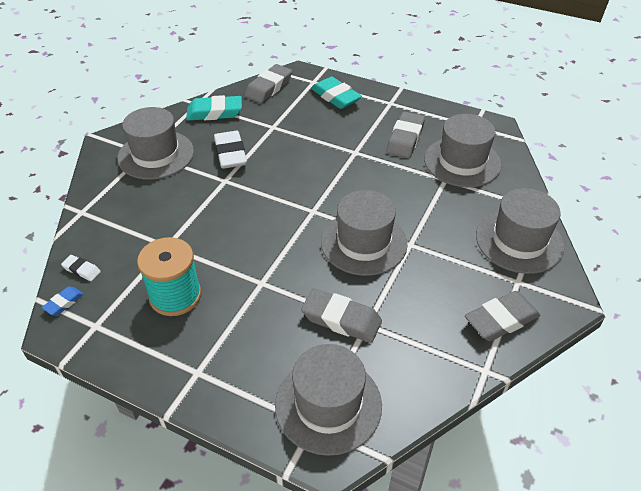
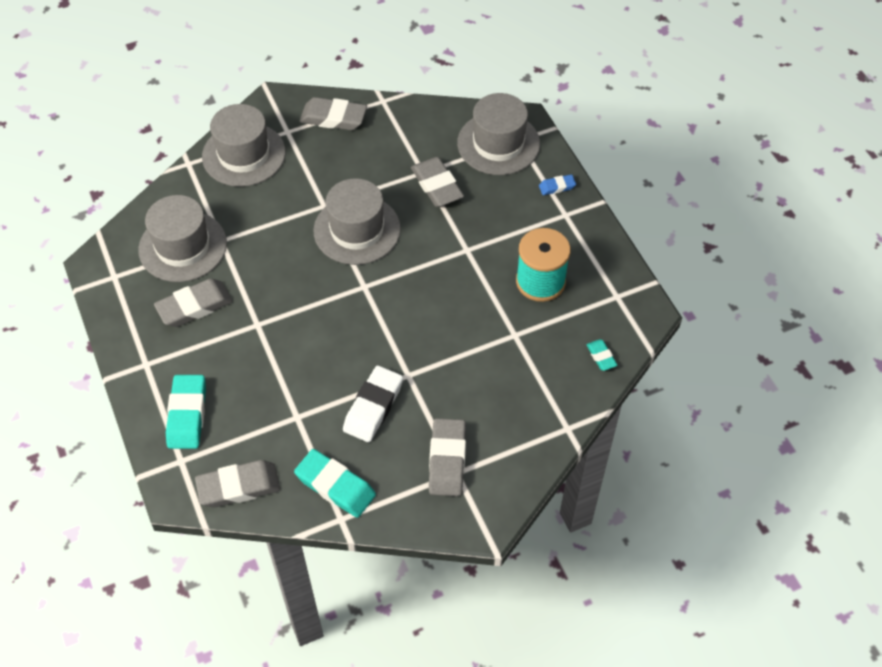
camera: 140 degrees left, 10 degrees up
blue eraser [42,286,84,315] -> blue eraser moved to [539,174,576,195]
white eraser [61,255,101,281] -> turquoise eraser [586,339,618,371]
grey hat [117,107,194,180] -> grey eraser [429,418,466,496]

